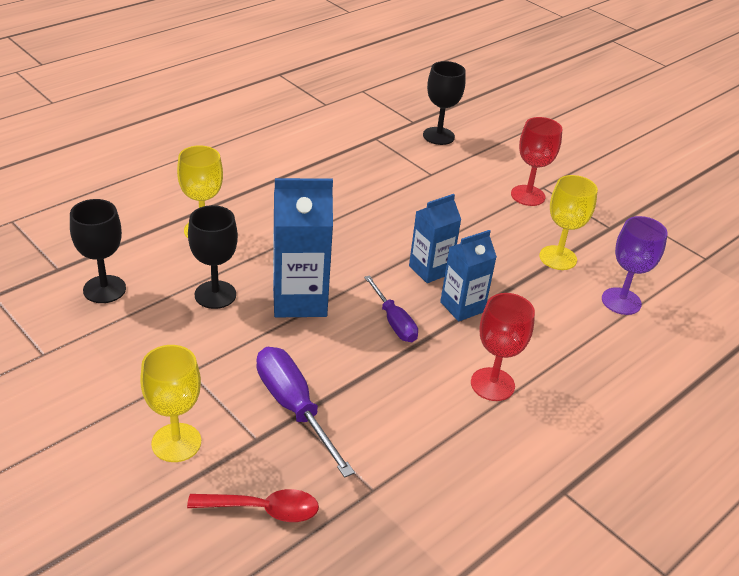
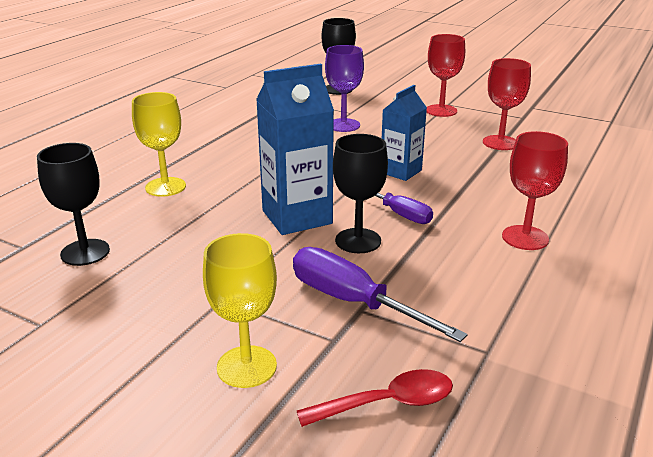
camera: 15 degrees left, 10 degrees down
black goblet [188,205,238,309] -> black goblet moved to [333,134,388,253]
blue carton [440,230,497,321] -> none
yellow goblet [539,175,598,270] -> red goblet [483,58,531,150]
purple goblet [602,216,668,315] -> purple goblet moved to [325,45,364,132]

